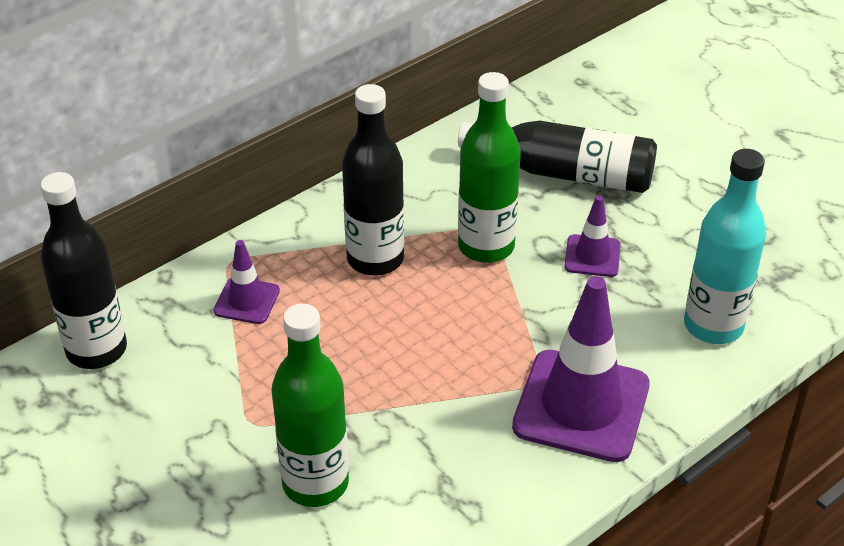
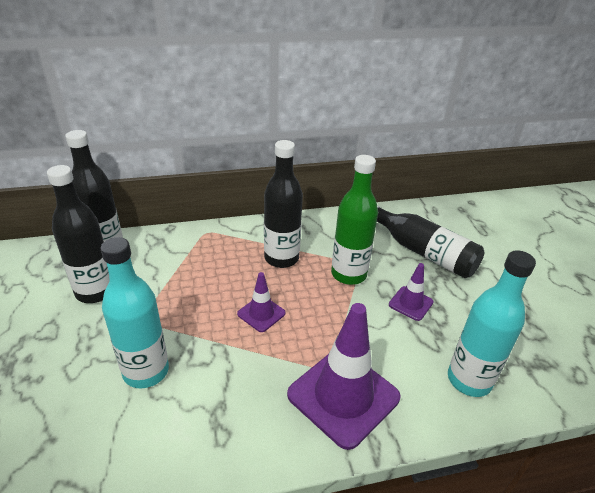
camera: 25 degrees right, 5 degrees down
purple traffic cone [214,240,280,324] -> purple traffic cone moved to [237,272,286,332]
green bottle [271,304,349,507] -> turquoise bottle [101,237,169,388]
none -> black bottle [47,165,110,303]

